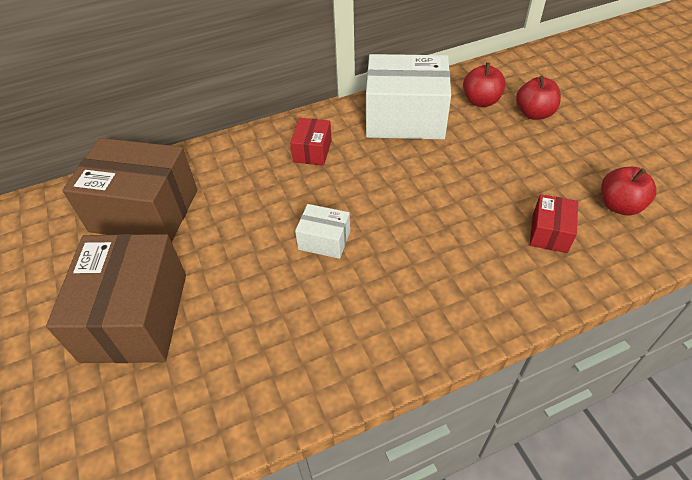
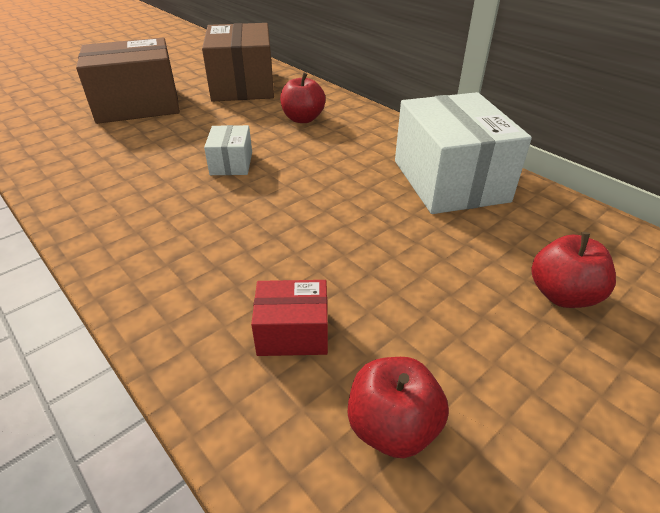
camera: 70 degrees right, 10 degrees down
red box [290,118,332,166] -> none
red apple [463,63,506,107] -> red apple moved to [280,72,325,123]

